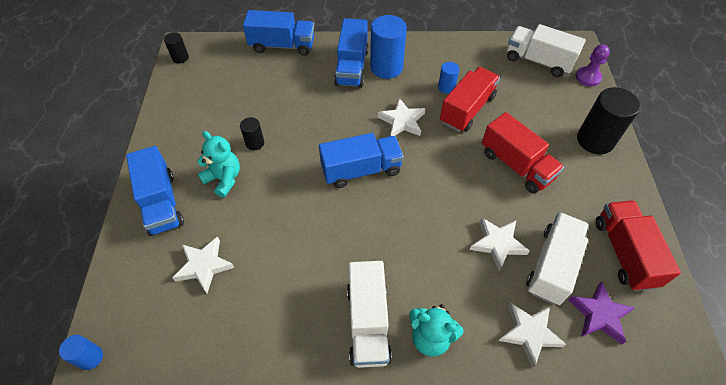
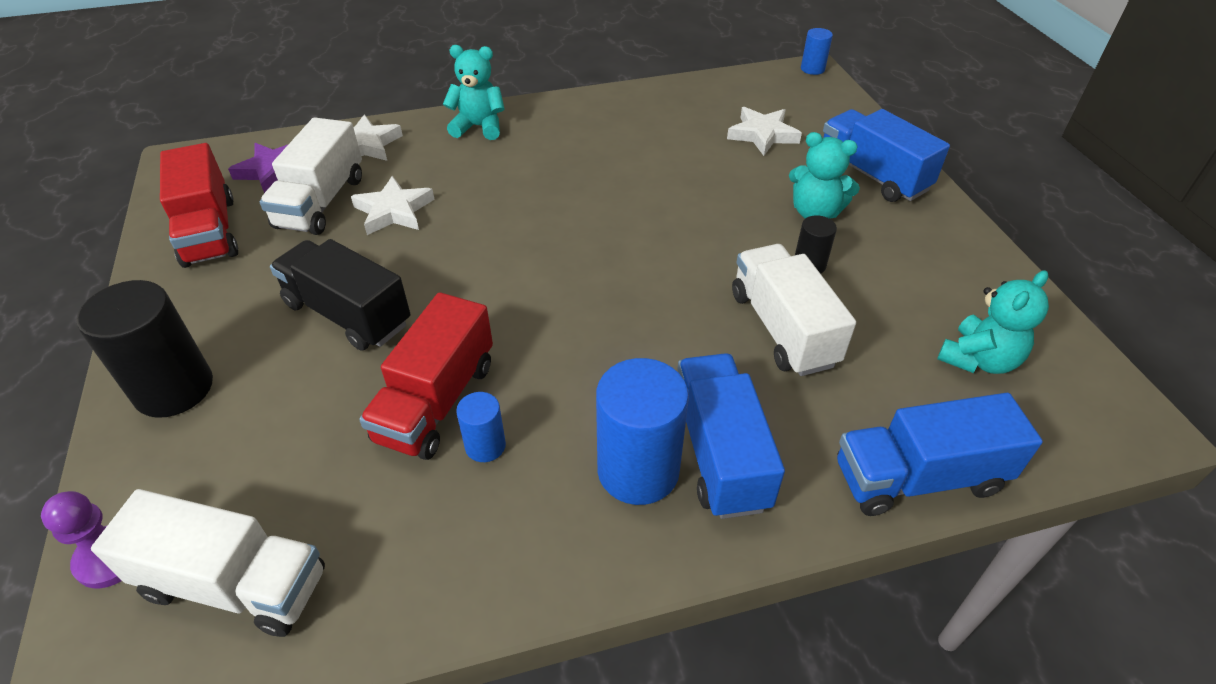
camera: 165 degrees right, 10 degrees down
black cylinder [164,32,189,63] -> none
blue truck [319,133,404,188] -> none
white truck [347,261,392,368] -> white truck moved to [732,244,856,376]
white star [378,98,426,136] -> none
red truck [482,112,564,194] -> black truck [270,239,410,351]
none -> turquoise teddy bear [937,270,1049,374]

